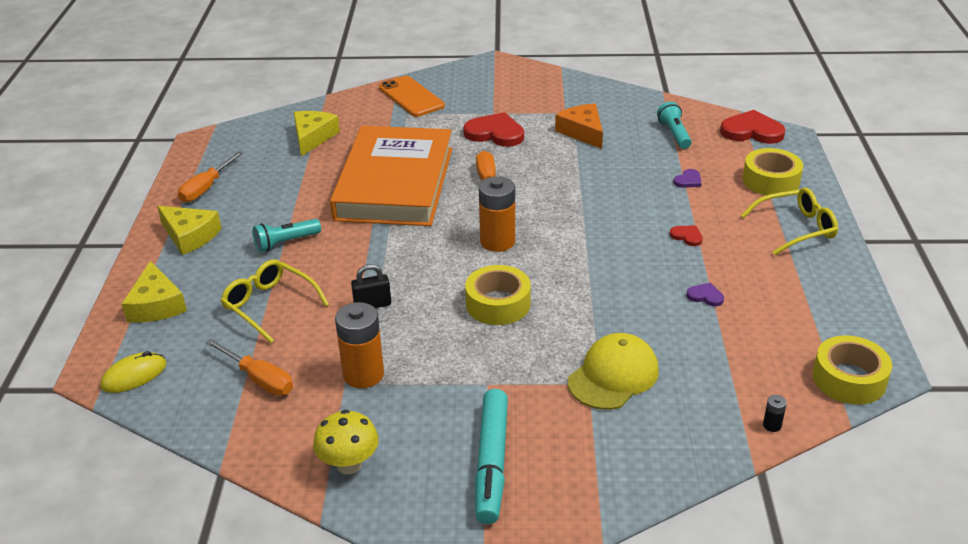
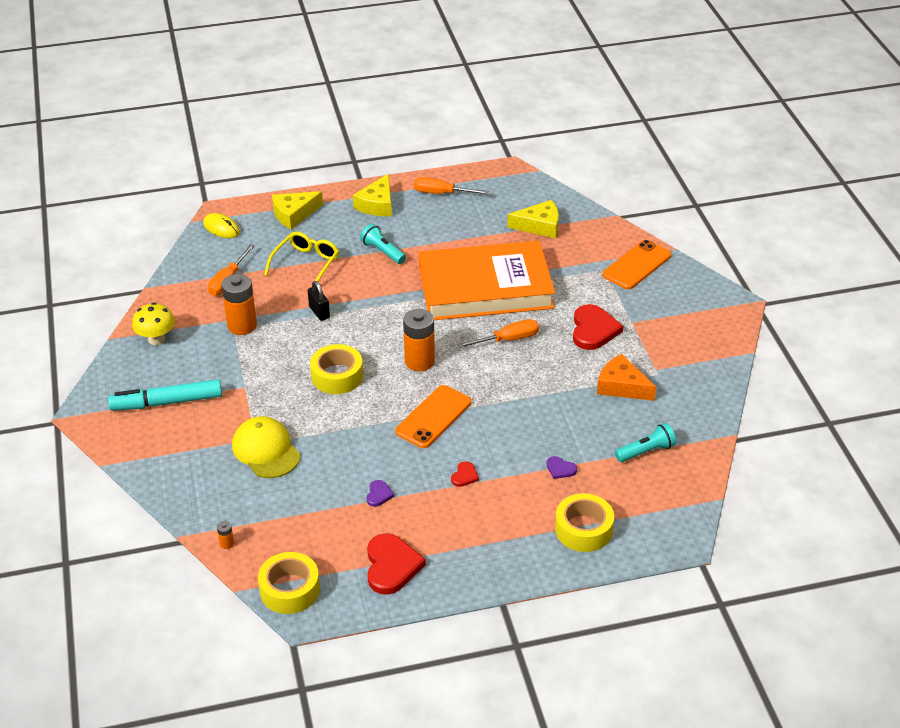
camera: 75 degrees right, 5 degrees up
orange cheese [555,104,603,149] -> orange cheese turned 105 degrees counterclockwise [597,354,656,401]
yellow cap [568,333,659,410] -> yellow cap turned 150 degrees counterclockwise [232,416,300,478]
red heart [720,110,786,144] -> red heart moved to [367,533,426,595]
yellow glasses [741,187,838,255] -> none
black battery [763,395,787,432] -> orange battery [217,521,234,549]
none -> orange phone [395,385,472,448]

